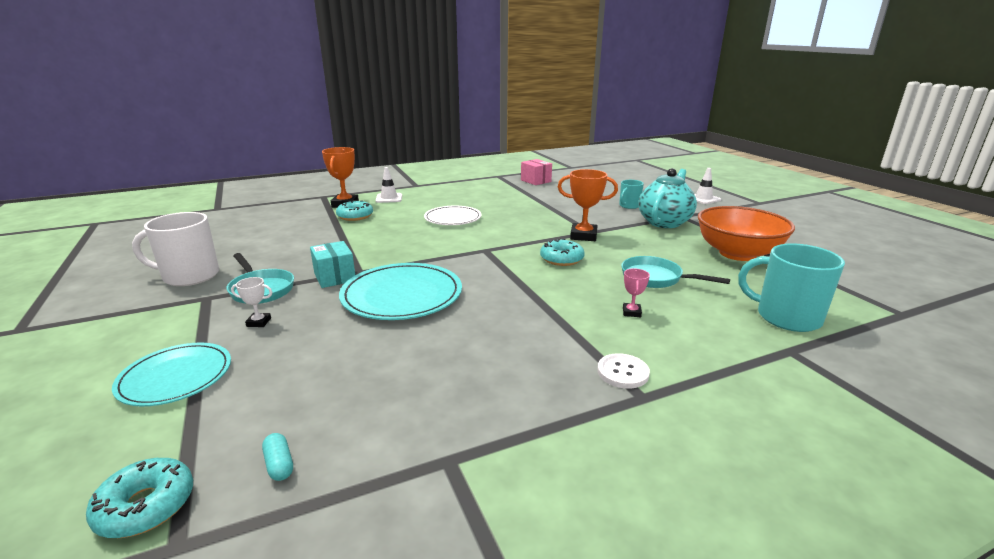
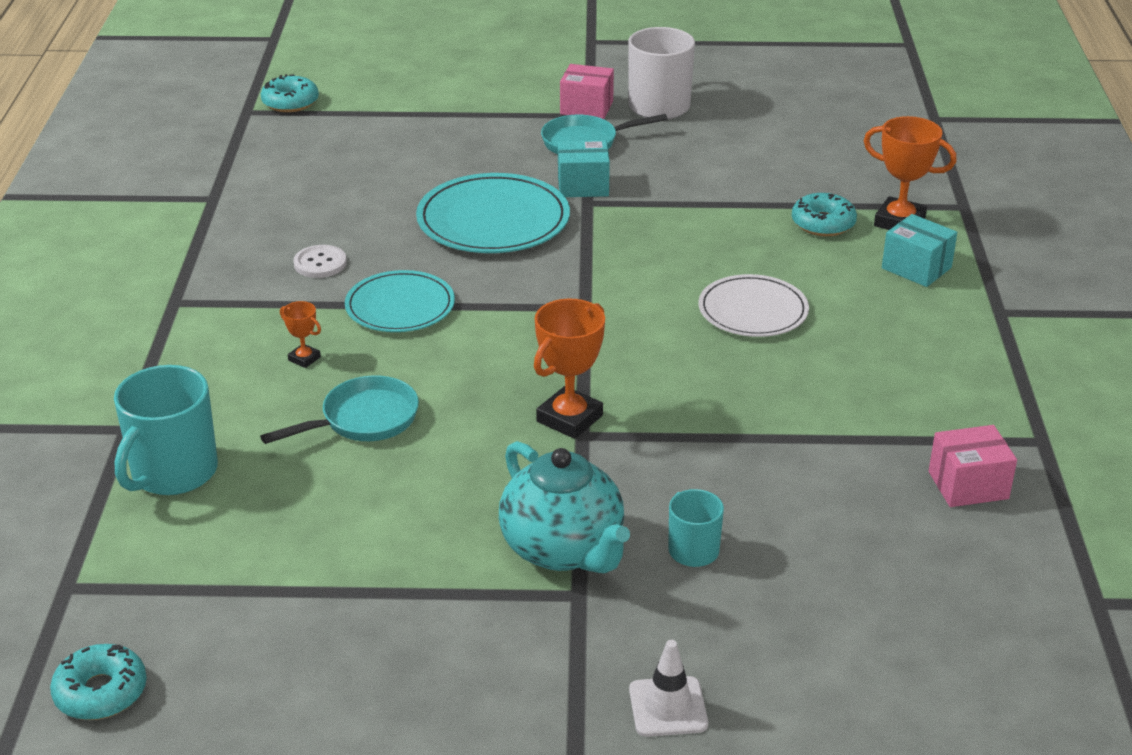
camera: 115 degrees right, 10 degrees up
turquoise plate [112,343,231,406] -> turquoise plate moved to [345,270,455,332]
white trophy [231,277,272,327] -> none
turquoise capsule [262,433,293,481] -> none
white traffic cone [376,167,402,203] -> turquoise box [882,214,957,287]
turquoise donut [540,238,585,266] -> turquoise donut moved to [50,644,147,720]
white button [597,353,650,389] -> white button moved to [293,245,347,278]
pink trophy [623,268,650,317] -> orange trophy [280,301,321,368]
orange bowl [698,206,795,261] -> none
turquoise mug [738,243,845,332] -> turquoise mug turned 150 degrees clockwise [114,365,218,495]
none -> pink box [560,64,614,119]

